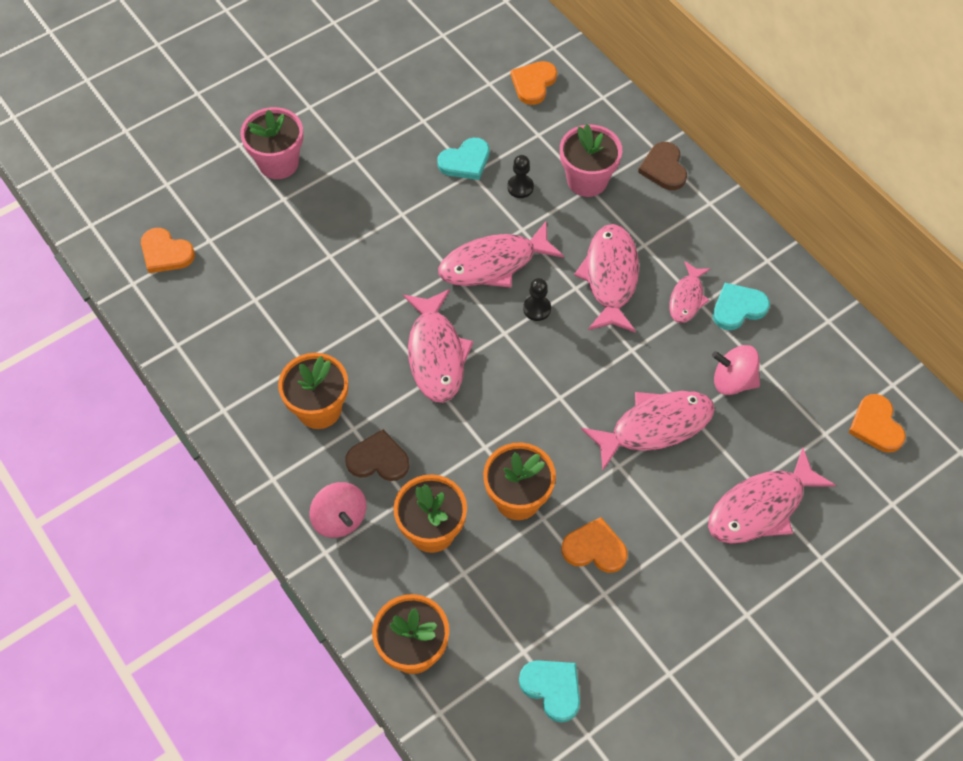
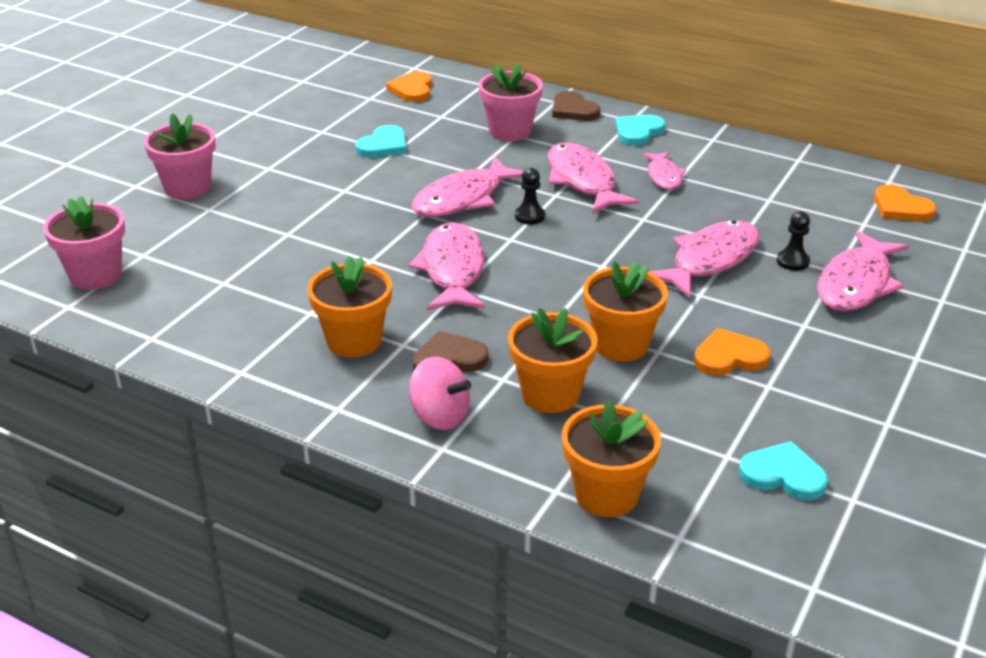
camera: 25 degrees left, 25 degrees down
orange heart [141,228,195,273] -> pink flower pot [43,196,125,290]
pink fish [403,289,474,403] -> pink fish turned 150 degrees counterclockwise [409,222,485,310]
black pawn [507,155,534,198] -> black pawn moved to [777,211,810,271]
pink spinning top [712,345,760,395] -> none
turquoise heart [713,283,770,330] -> turquoise heart moved to [616,115,665,146]

